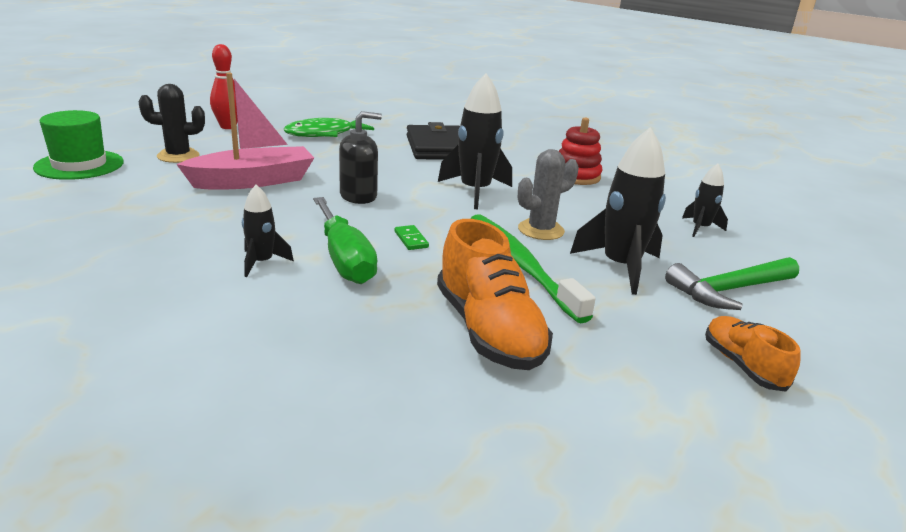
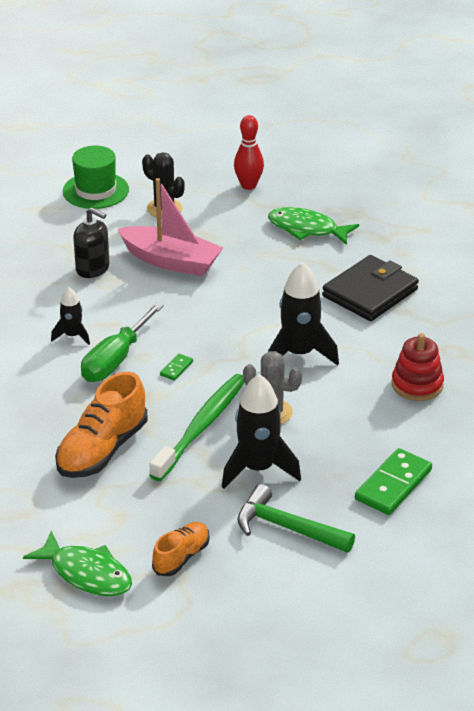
camera: 55 degrees right, 10 degrees up
black soap dispenser [339,111,382,204] -> black soap dispenser moved to [73,207,110,278]
black rocket [682,164,728,237] -> green domino [355,448,432,515]
none -> green fish [23,531,132,596]

